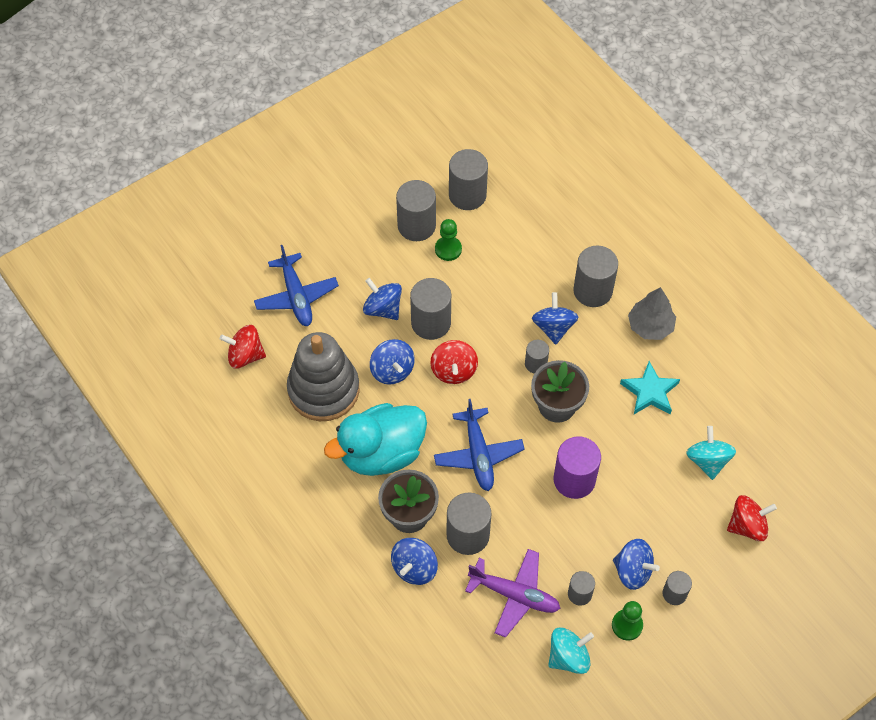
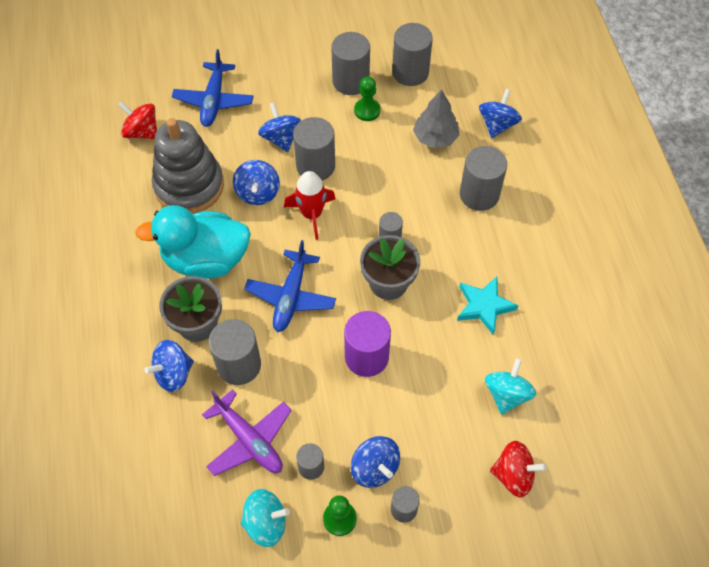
camera: 25 degrees right, 0 degrees up
red spinning top [430,340,478,384] -> red rocket [284,171,336,240]
blue spinning top [532,292,578,345] -> blue spinning top moved to [479,89,522,138]
grey tree [628,287,676,340] -> grey tree moved to [413,90,459,148]

